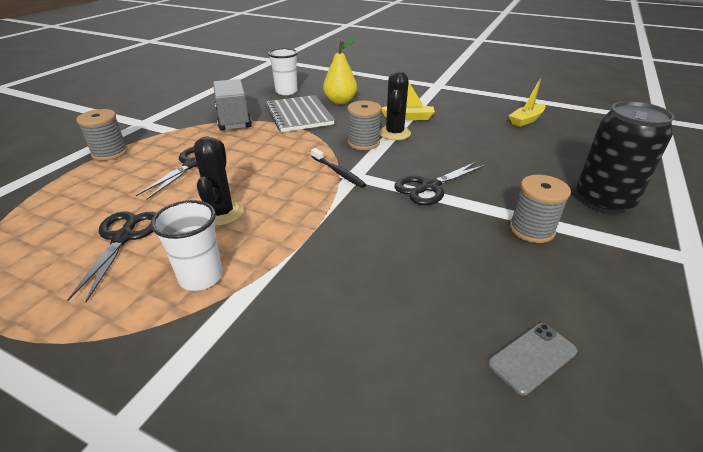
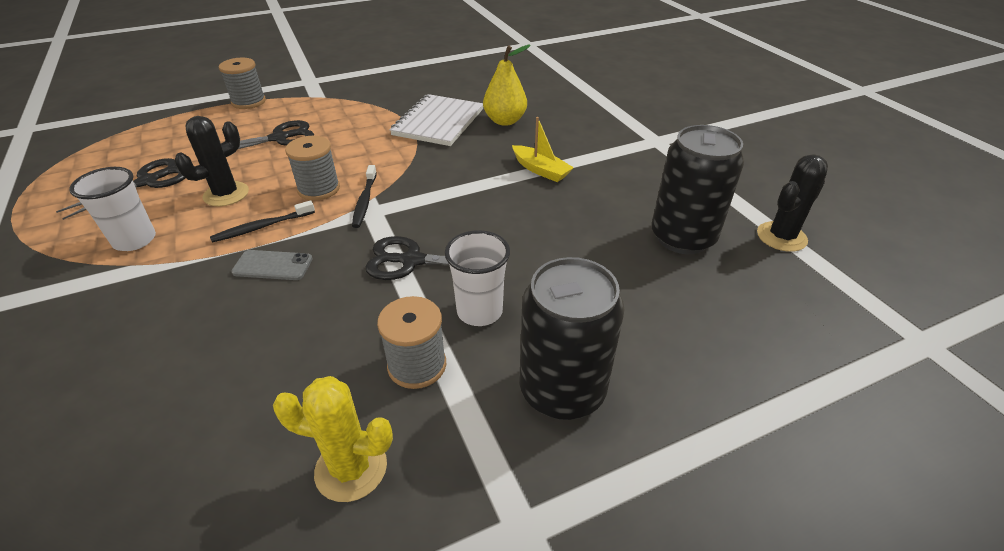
camera: 40 degrees right, 5 degrees up
grey truck [213,79,252,131] -> none
grey notebook [266,95,335,132] -> white notebook [390,94,483,146]
white cup [268,48,298,95] -> white cup moved to [445,230,510,326]
grey spool [348,101,381,150] -> grey spool moved to [285,136,340,201]
black cactus [379,71,411,140] -> black cactus moved to [757,154,828,252]
grey phone [488,323,578,396] -> grey phone moved to [231,250,313,280]
yellow boat [509,79,546,127] -> black can [651,125,744,254]
none -> black toothbrush [210,200,315,243]
none -> yellow cactus [273,376,393,502]

